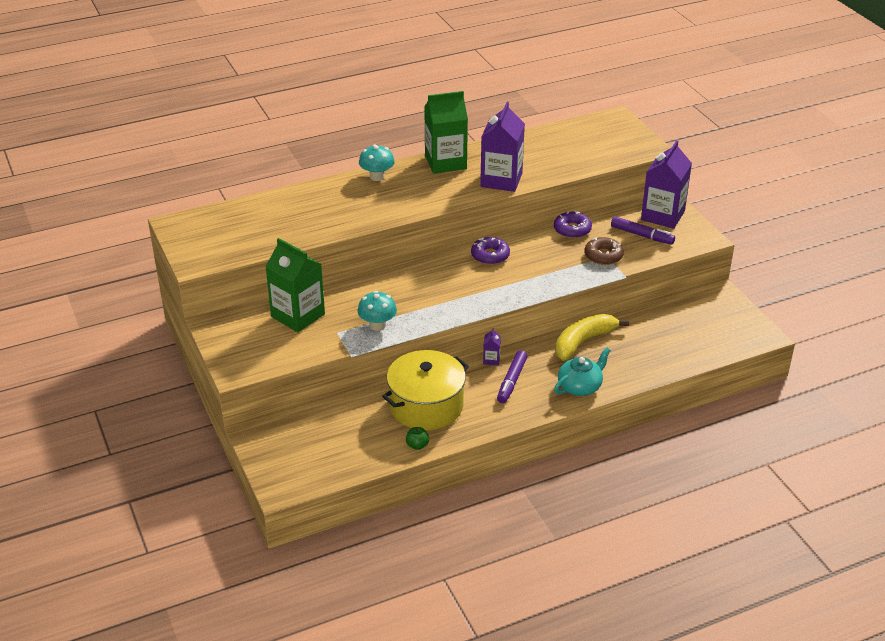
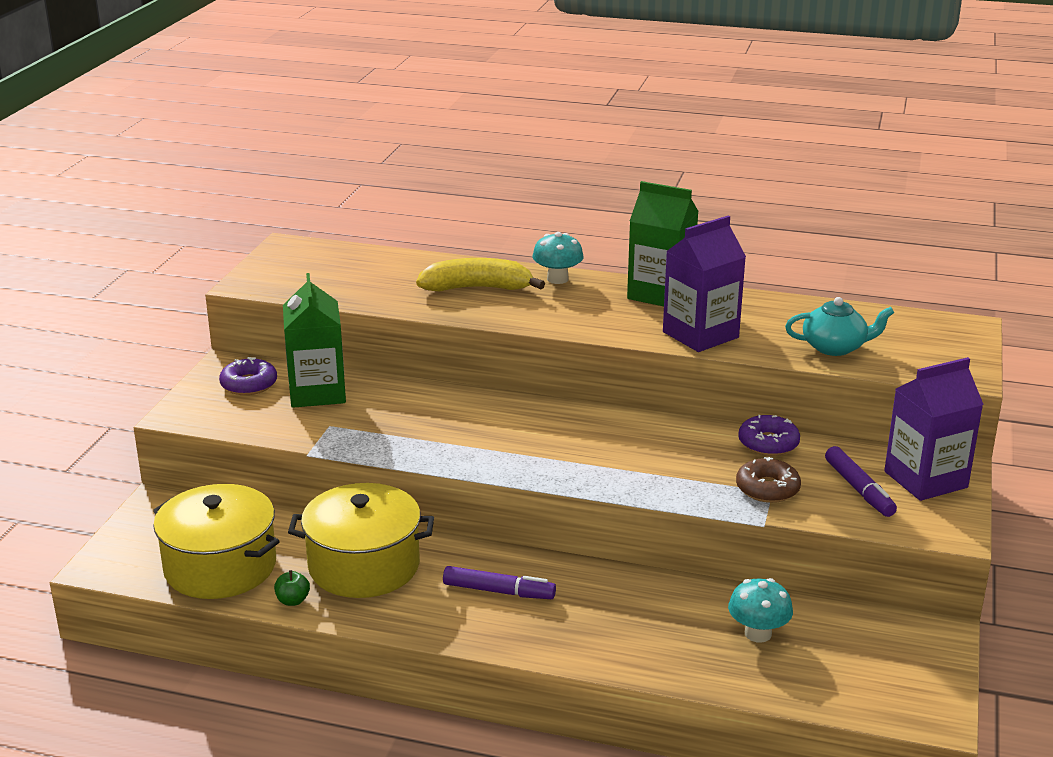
camera: 40 degrees right, 10 degrees down
turquoise mushroom [358,291,397,331] -> turquoise mushroom moved to [728,578,793,643]
purple donut [471,237,510,265] -> purple donut moved to [219,357,277,395]
purple carton [483,328,501,365] -> none
purple marker [497,350,528,403] -> purple marker turned 135 degrees counterclockwise [443,566,556,599]
turquoise teapot [554,348,611,396] -> turquoise teapot moved to [785,297,894,356]
yellow banana [555,314,629,361] -> yellow banana moved to [416,258,545,291]
none -> yellow pot [153,484,280,599]

